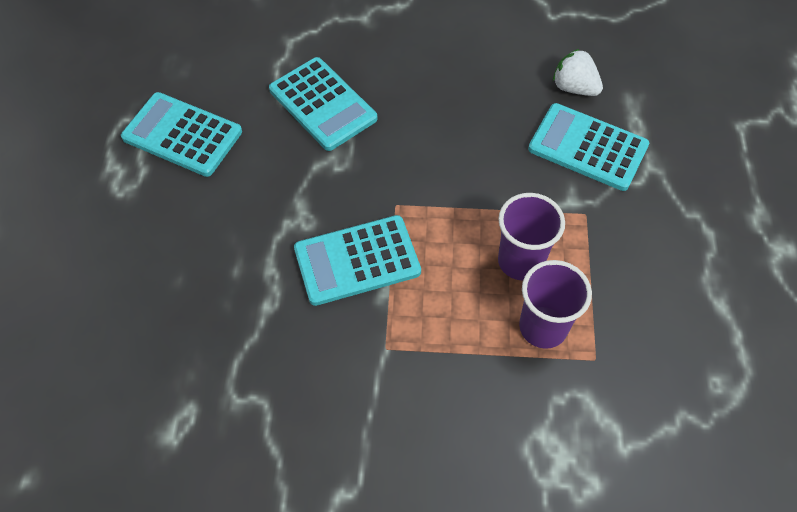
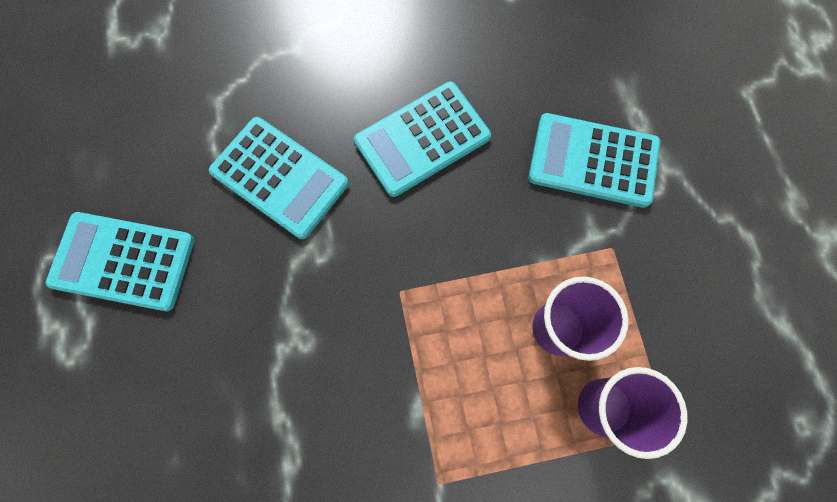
camera: 15 degrees left, 15 degrees up
turquoise calculator [294,215,421,306] -> turquoise calculator moved to [354,81,491,197]
white strawberry [553,49,603,96] -> none

